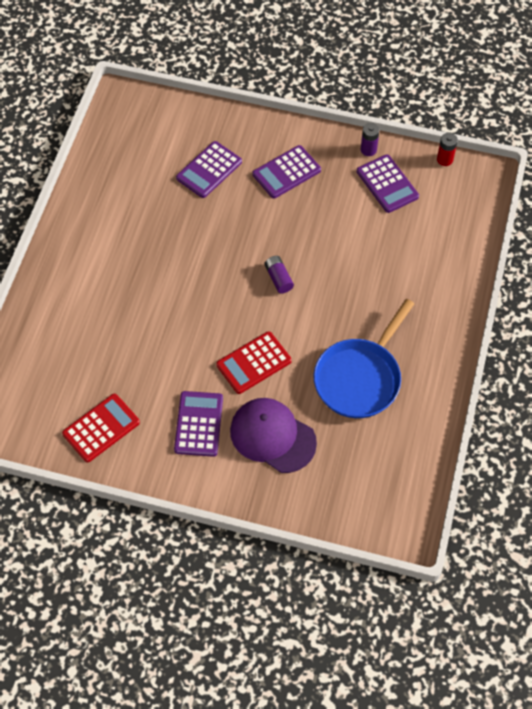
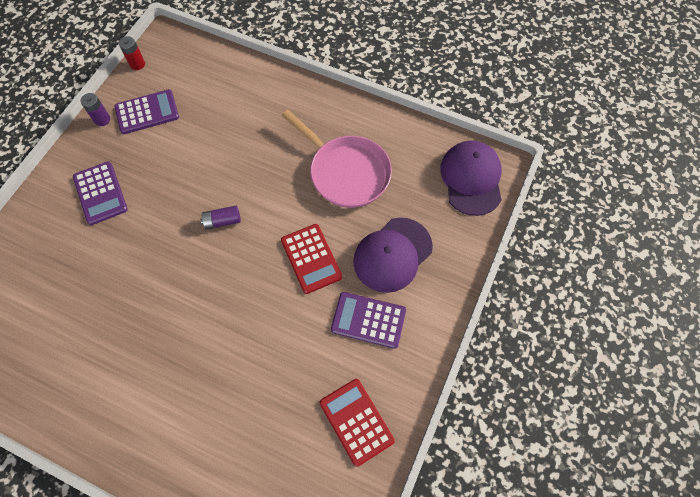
camera: 80 degrees left, 5 degrees up
purple calculator [176,141,242,198] -> none
blue pan [314,299,414,418] -> pink pan [281,110,392,208]
none -> purple cap [440,141,502,216]

